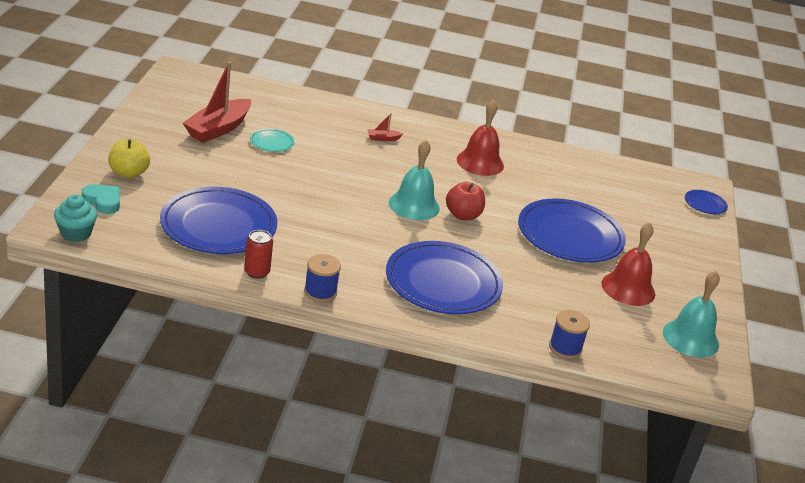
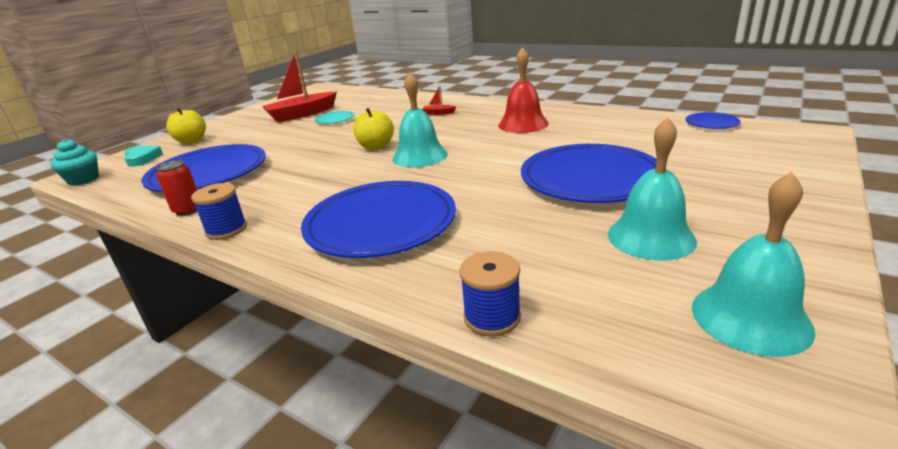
camera: 30 degrees right, 5 degrees down
red apple [446,182,485,220] -> none
red bell [602,222,655,306] -> turquoise bell [608,117,697,261]
blue plate [685,190,728,214] -> blue plate moved to [685,112,741,129]
none -> yellow apple [353,108,394,150]

